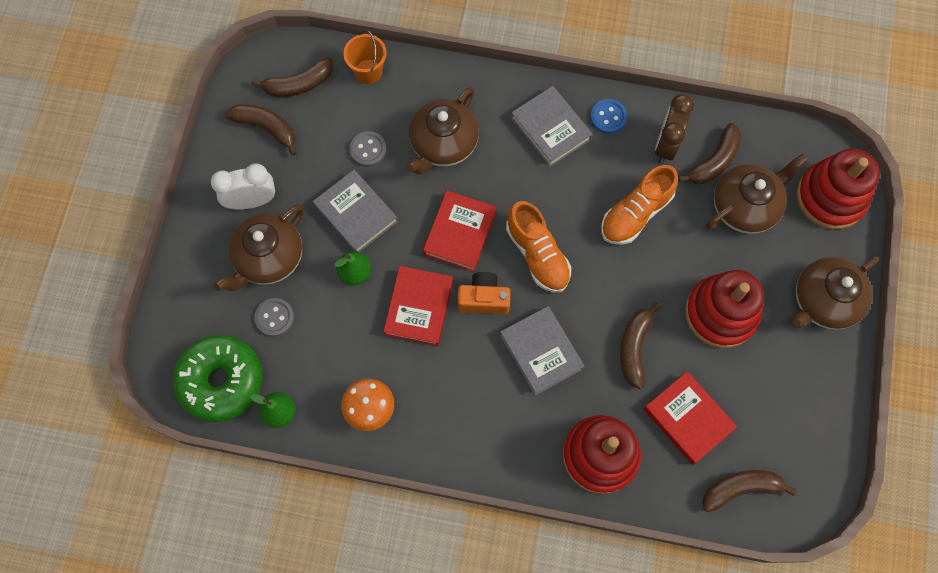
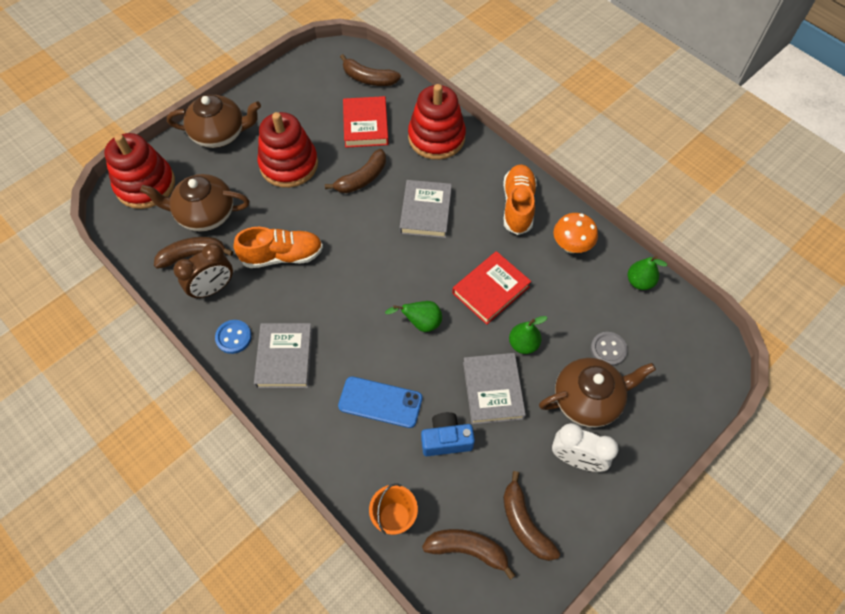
camera: 145 degrees left, 10 degrees down
green donut [173,334,262,422] -> none
grey button [349,131,386,167] -> blue camera [421,412,475,456]
brown teapot [407,87,479,175] -> blue phone [338,376,422,428]
red book [423,190,497,272] -> green pear [385,301,442,332]
orange camera [458,272,511,314] -> none
orange shoe [506,201,571,293] -> orange shoe moved to [503,164,537,235]

